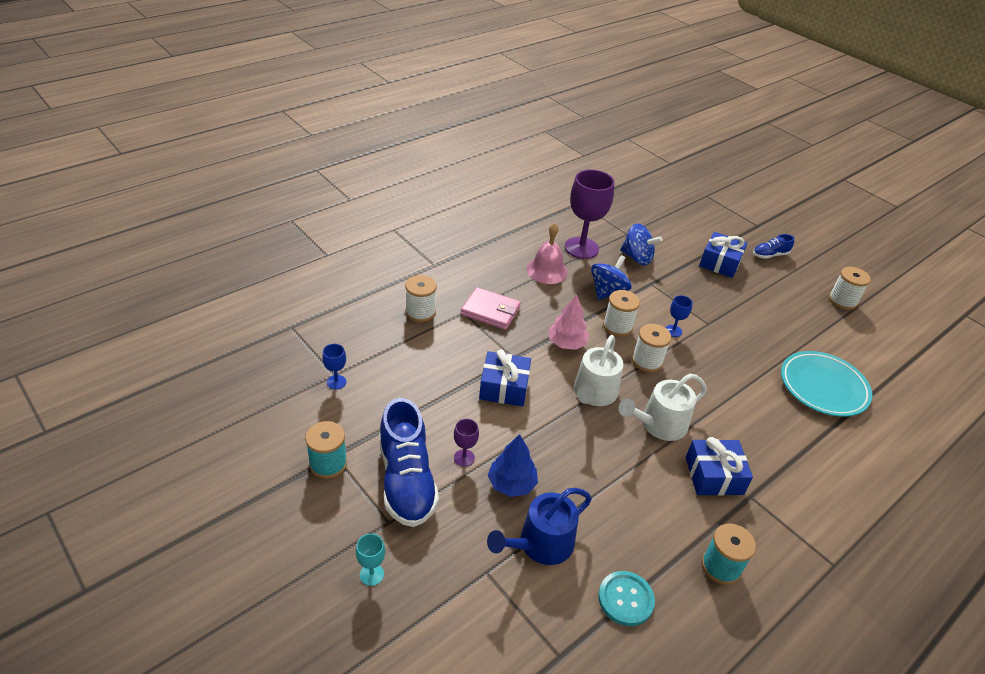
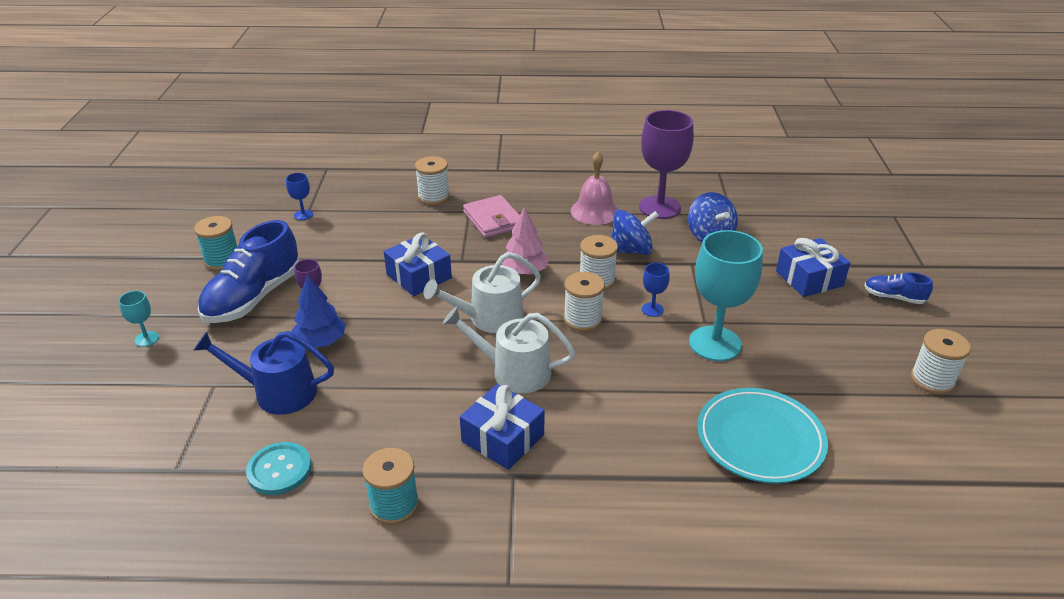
camera: 45 degrees right, 5 degrees down
none -> turquoise goblet [689,230,763,361]

